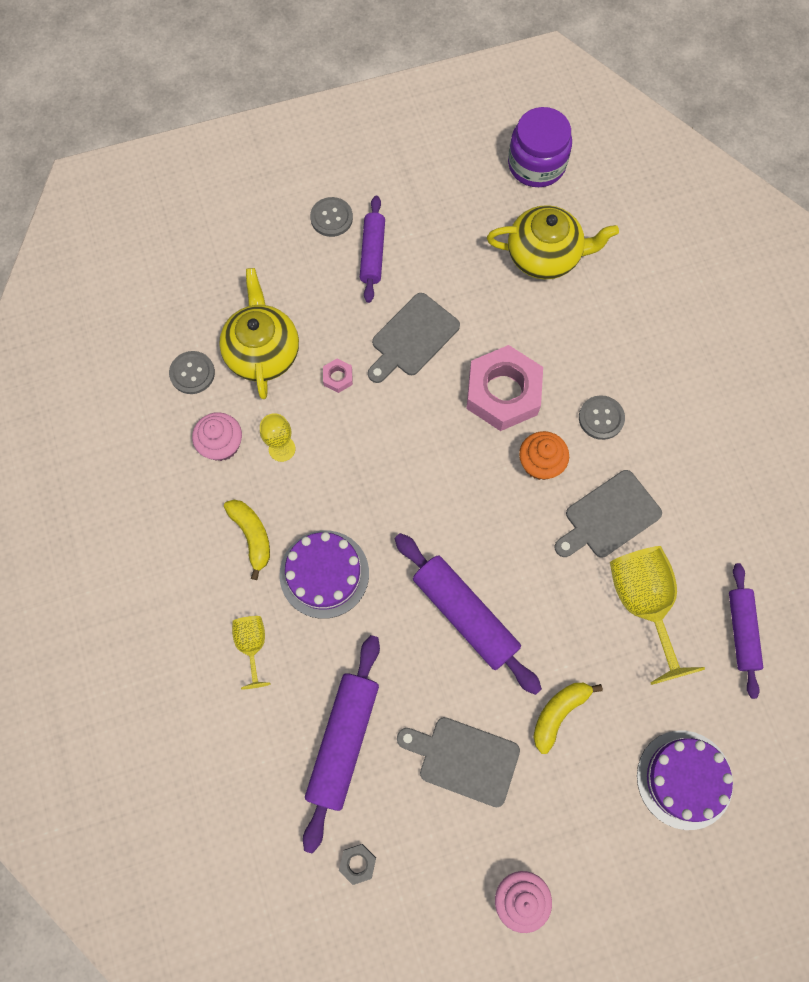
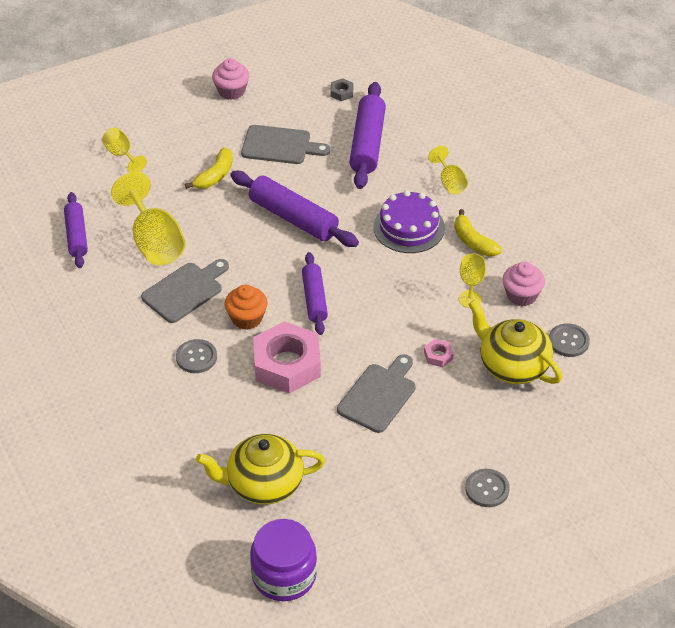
camera: 170 degrees right, 25 degrees down
yellow teapot [219,268,299,399] -> yellow teapot turned 150 degrees clockwise [468,300,562,384]
purple rolling pin [360,196,385,303] -> purple rolling pin moved to [302,252,328,335]
purple cake [637,731,733,830] -> yellow goblet [102,128,147,172]

